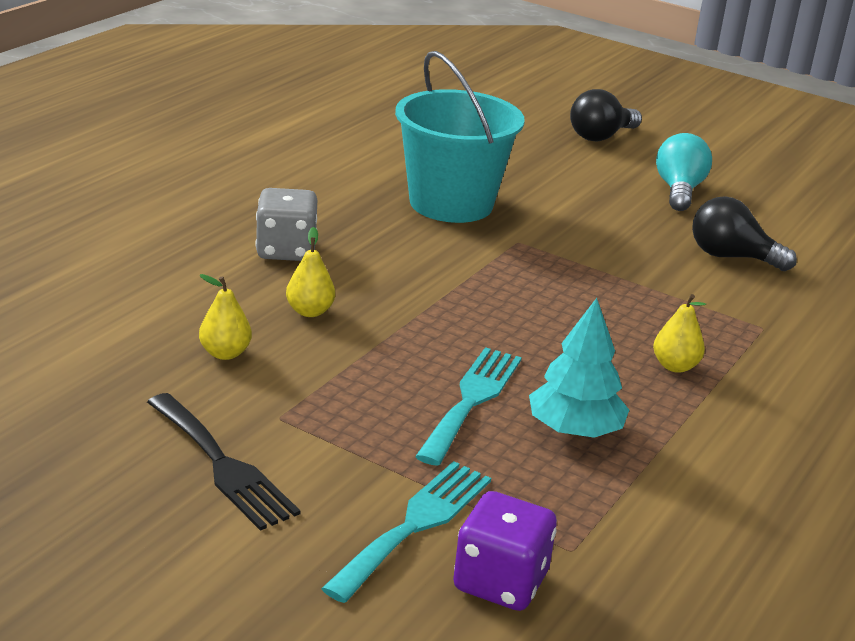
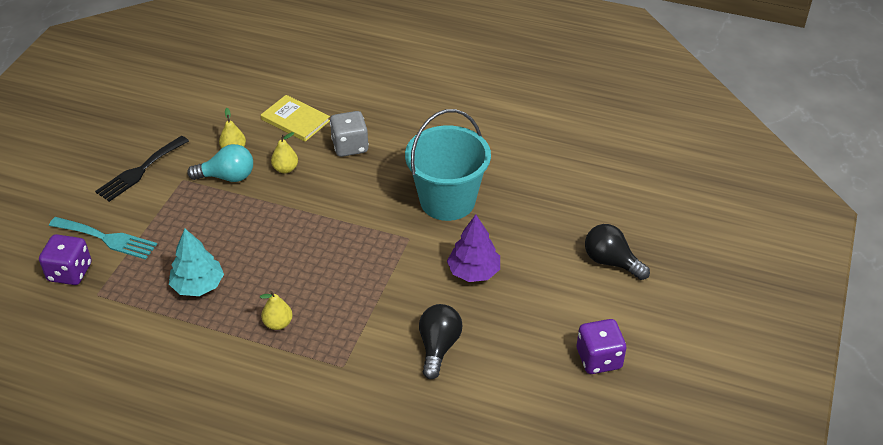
camera: 80 degrees right, 15 degrees up
turquoise fork [415,347,522,466] -> none
turquoise light bulb [656,133,712,211] -> turquoise light bulb moved to [187,144,253,182]
none -> yellow book [261,95,330,142]
none -> purple tree [447,214,500,282]
none -> purple dice [577,319,626,374]

